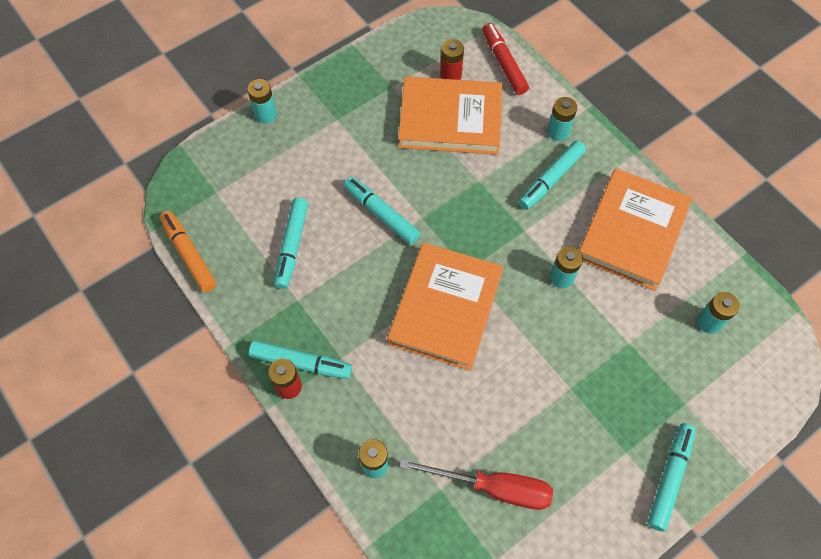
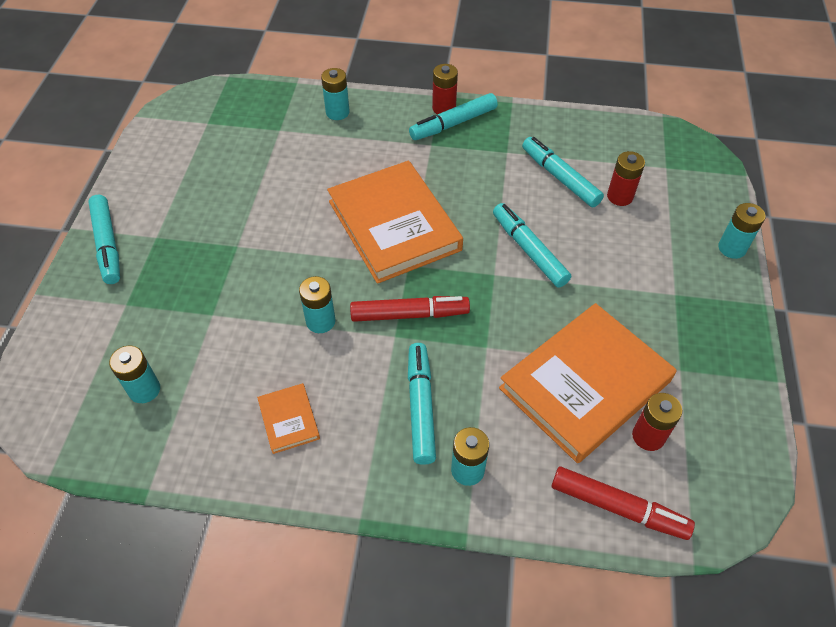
camera: 135 degrees right, 10 degrees down
orange marker [159,211,216,292] -> none
turquoise marker [344,177,421,244] -> turquoise marker turned 120 degrees counterclockwise [493,203,571,288]
red screwdriver [400,459,553,510] -> none
orange book [579,168,693,291] -> orange book [257,383,320,454], size x0.43
none -> red marker [350,296,470,322]
none -> red battery [607,151,645,206]

